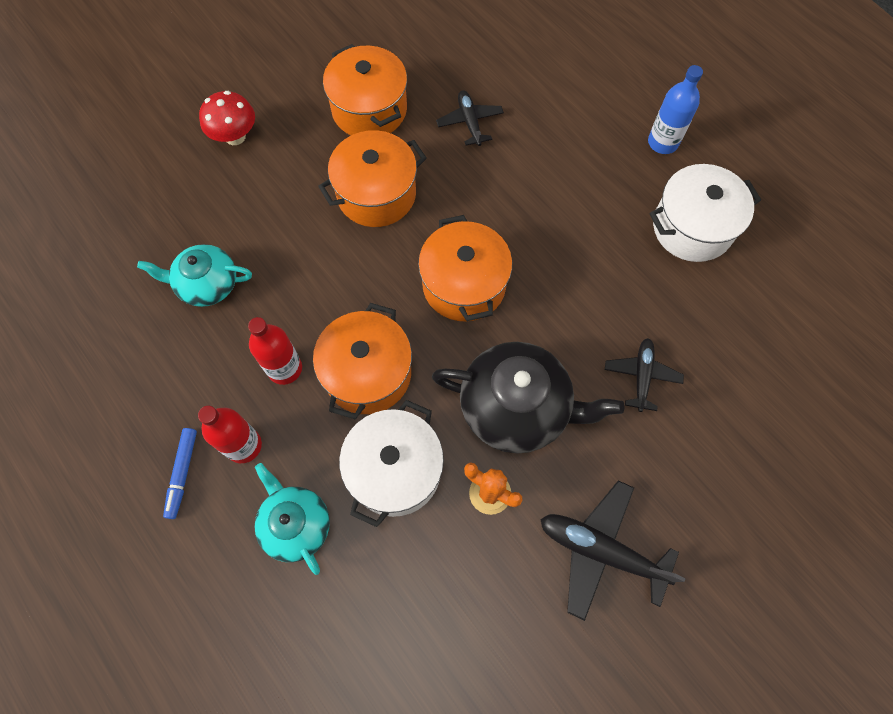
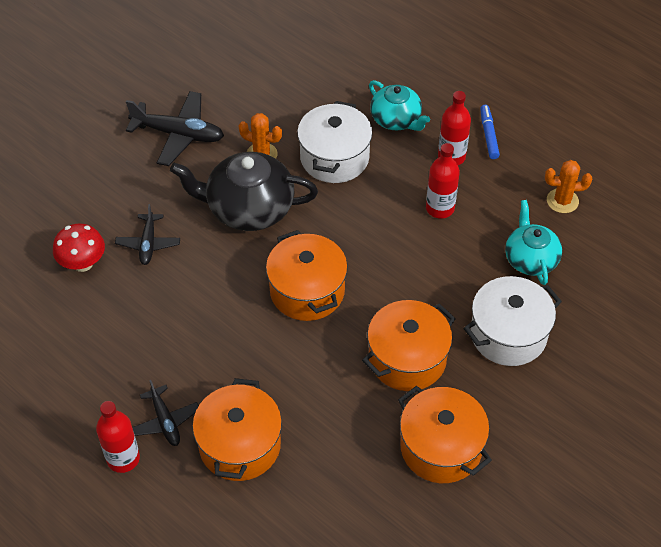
camera: 170 degrees right, 15 degrees down
turquoise teapot [137,244,252,307] -> turquoise teapot turned 90 degrees counterclockwise [505,200,562,285]
red mushroom [199,91,255,145] -> red mushroom moved to [53,224,105,272]
orange pot [313,303,412,420] -> orange pot moved to [192,378,282,481]
black plane [436,90,504,146] -> black plane moved to [132,380,199,446]
blue bottle [648,65,703,154] -> red bottle [96,401,140,473]
white pot [650,164,761,262] -> white pot moved to [464,276,562,366]
none -> orange cactus [545,160,592,213]

